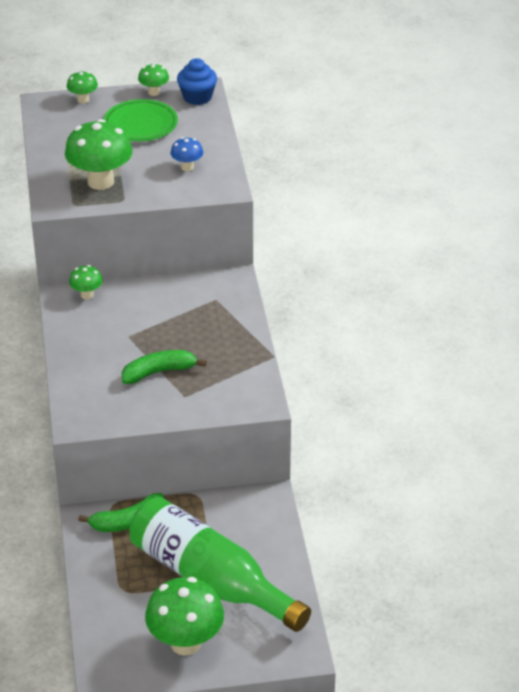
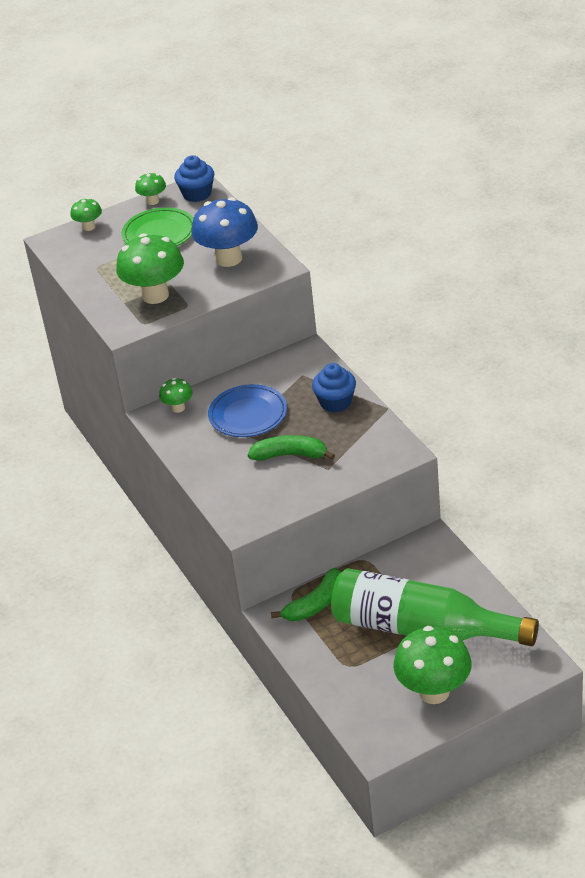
camera: 15 degrees left, 0 degrees up
green banana [122,350,207,384] -> green banana turned 45 degrees clockwise [248,435,335,461]
blue mushroom [170,137,203,171] -> blue mushroom [192,197,258,267], size x2.02
none -> blue plate [208,384,287,437]
none -> blue cupcake [312,363,356,413]

